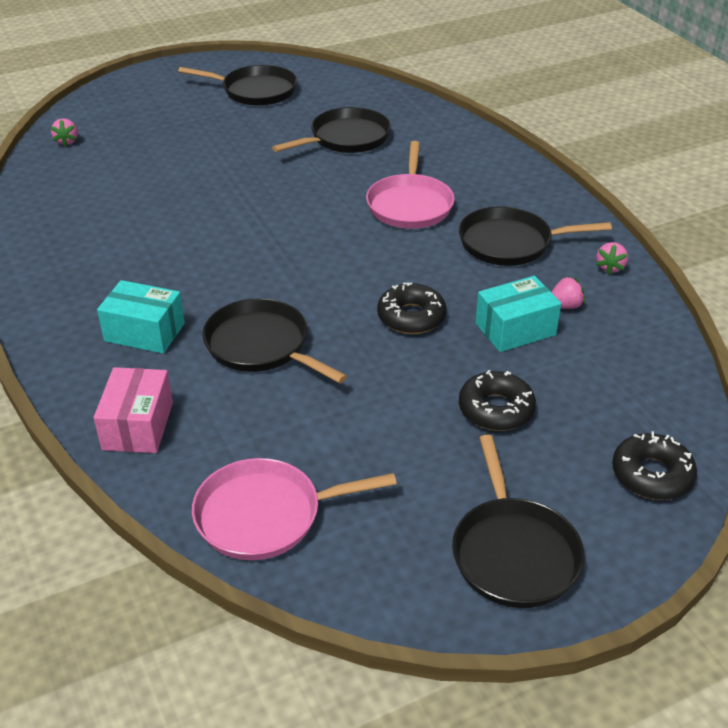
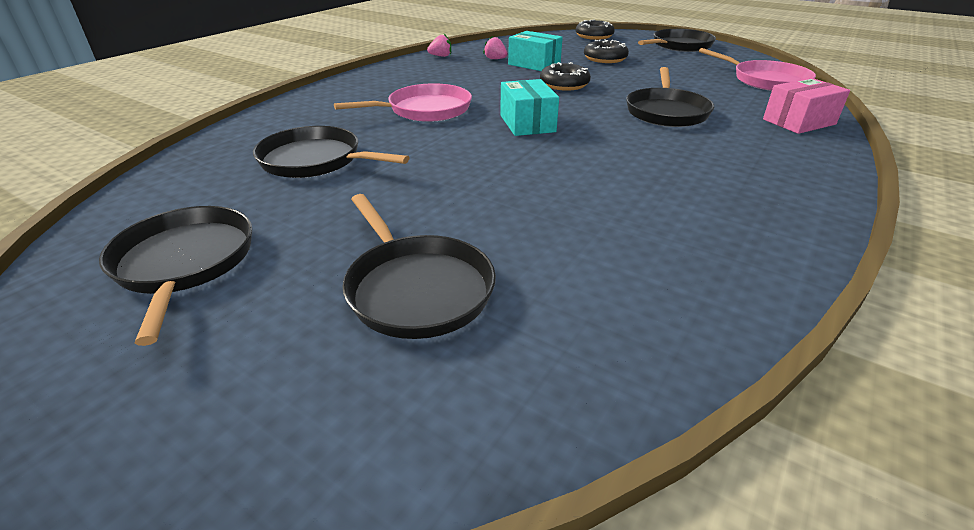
camera: 120 degrees left, 5 degrees down
pink strawberry [51,118,78,146] -> none
turquoise box [97,280,185,354] -> turquoise box moved to [500,79,559,136]
black pan [459,206,612,266] -> black pan moved to [342,194,496,339]

